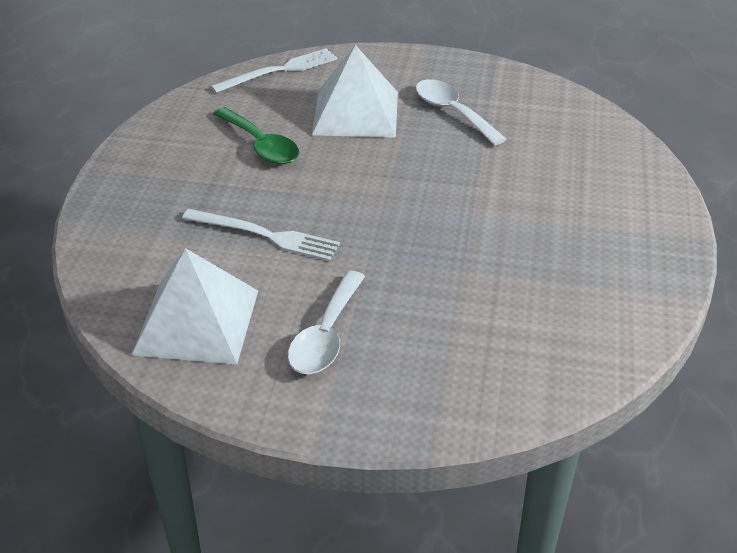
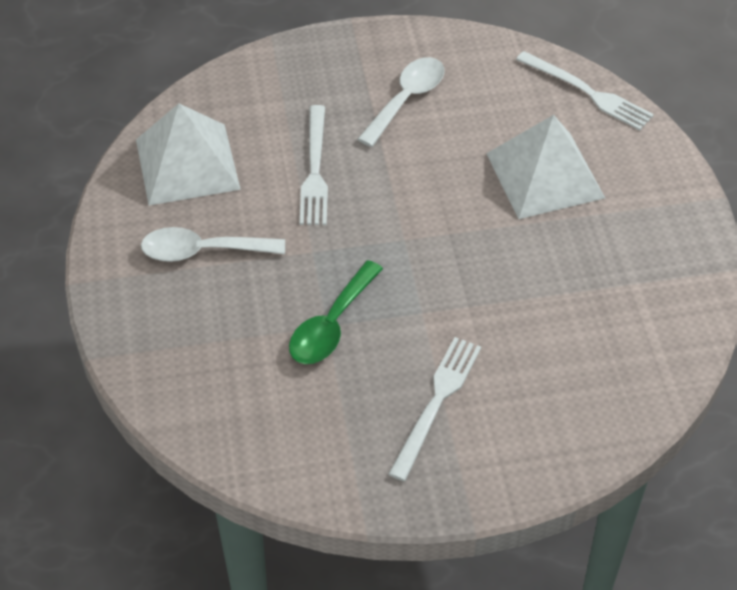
camera: 70 degrees right, 10 degrees up
green spoon [213,107,299,164] -> green spoon moved to [289,260,383,364]
white spoon [416,79,506,146] -> white spoon moved to [358,57,445,147]
none -> white fork [389,337,481,481]

